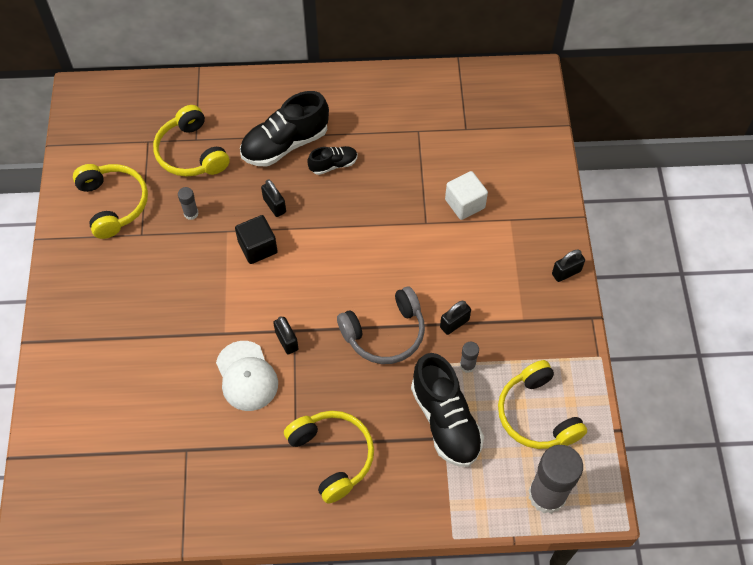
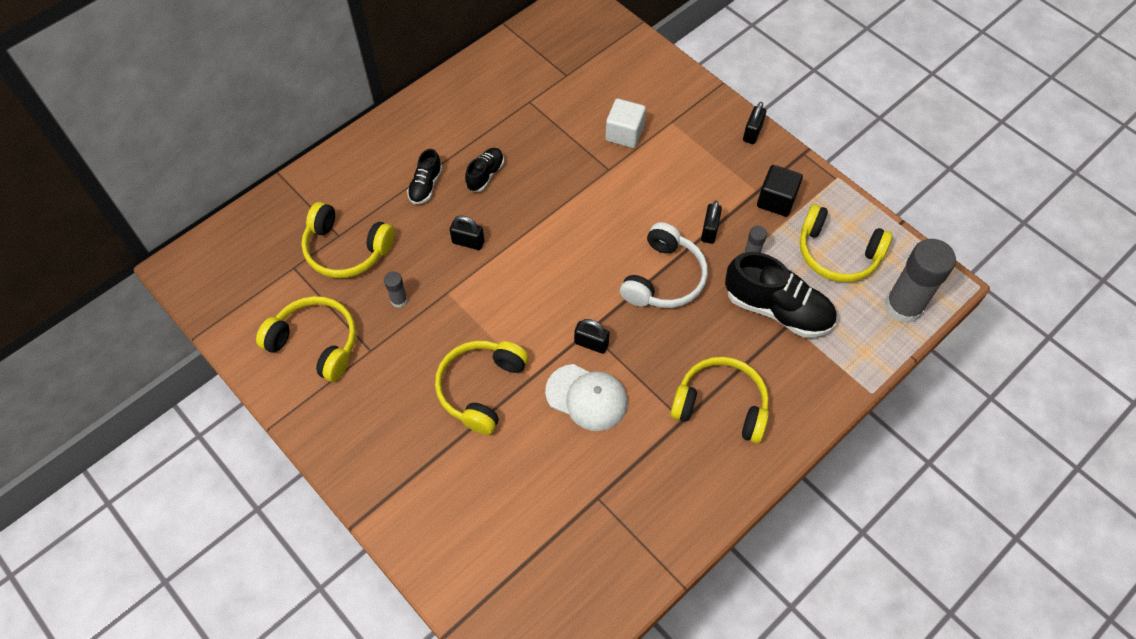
camera: 40 degrees left, 0 degrees up
black cube [235,215,278,264] -> black cube moved to [757,165,803,217]
black shoe [240,91,329,166] -> black shoe [407,149,442,204], size x0.52
grey headphones [337,287,425,364] -> white headphones [620,222,708,308]
none -> yellow headphones [435,341,529,435]

